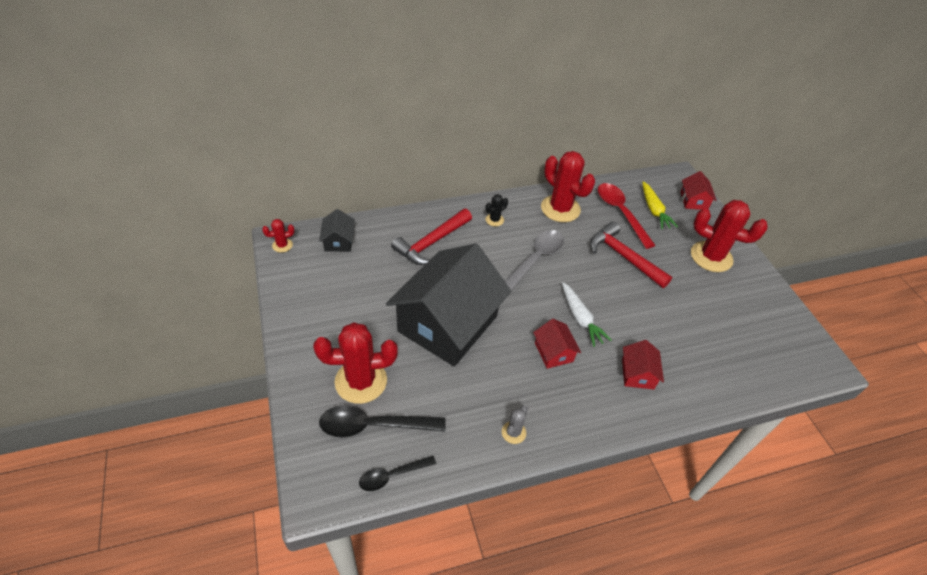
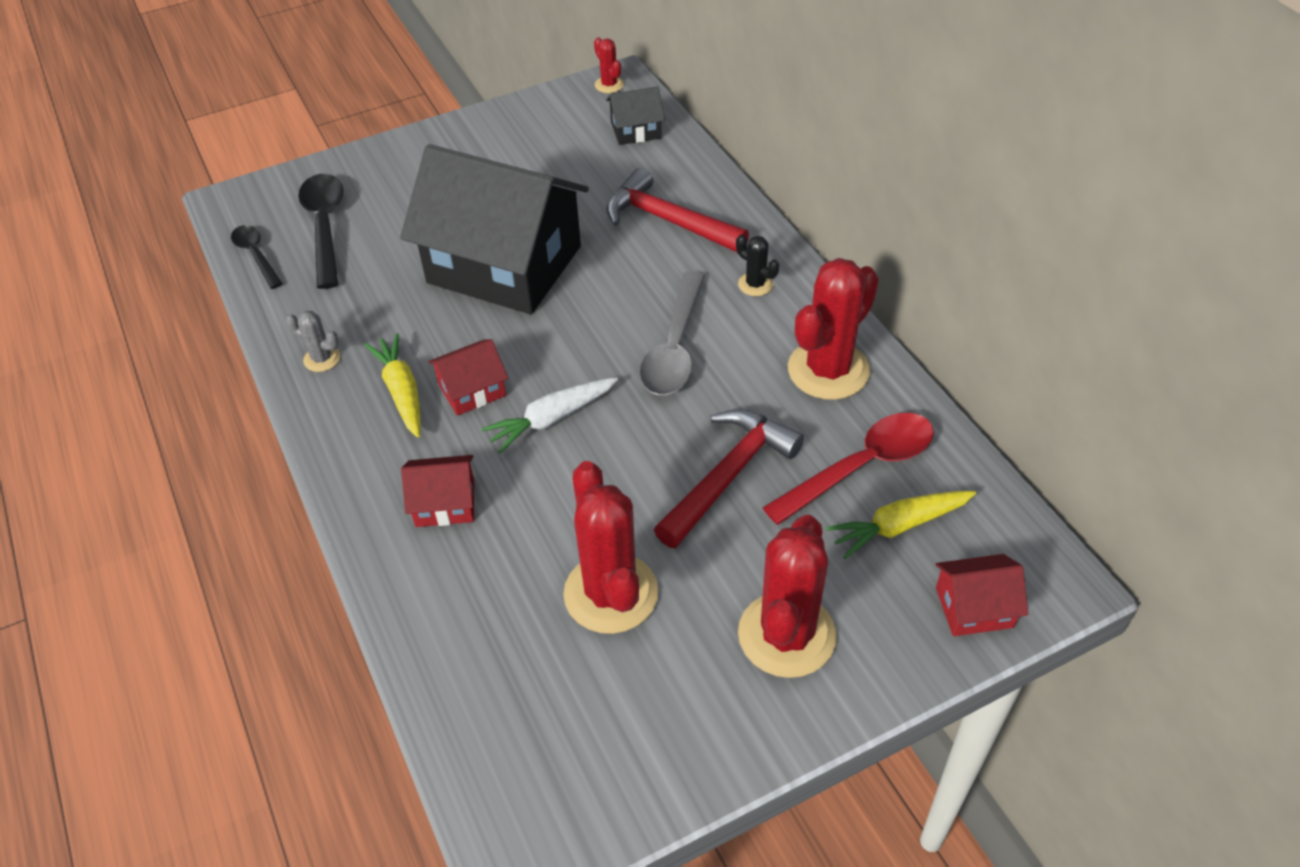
camera: 85 degrees right, 0 degrees up
red cactus [313,322,398,404] -> red cactus moved to [563,461,659,634]
grey spoon [505,230,564,291] -> grey spoon turned 75 degrees clockwise [639,271,705,395]
none -> yellow carrot [364,333,421,437]

